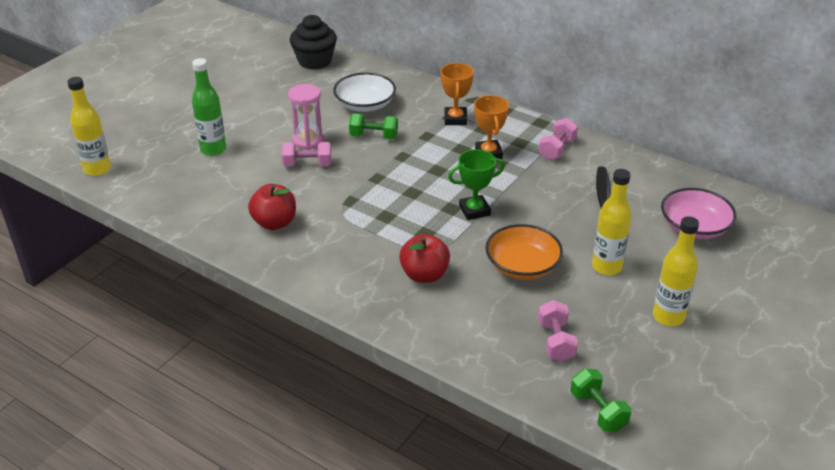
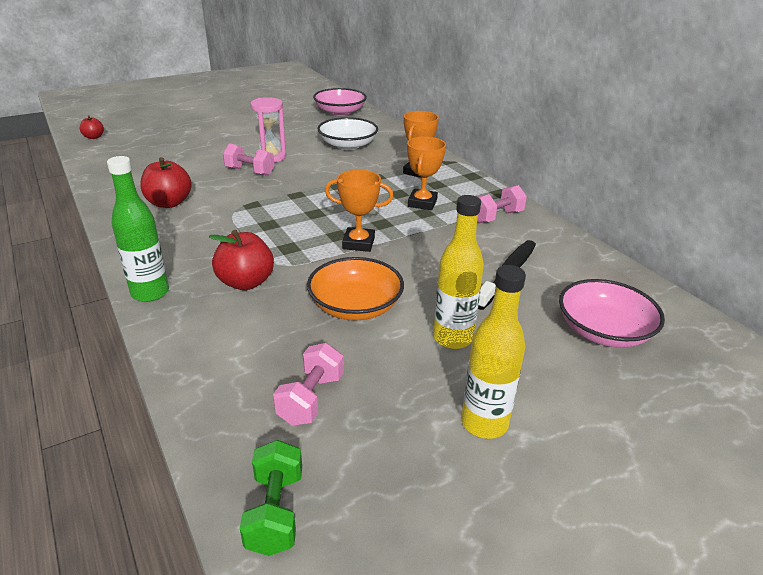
camera: 25 degrees right, 5 degrees down
yellow bottle [67,77,111,176] -> red apple [80,115,104,139]
green bottle [192,58,226,156] -> green bottle moved to [107,156,169,302]
black cupcake [290,15,337,70] -> pink bowl [313,88,367,116]
green dumbbell [349,113,398,139] -> none
green trophy [448,149,505,220] -> orange trophy [325,170,394,252]

